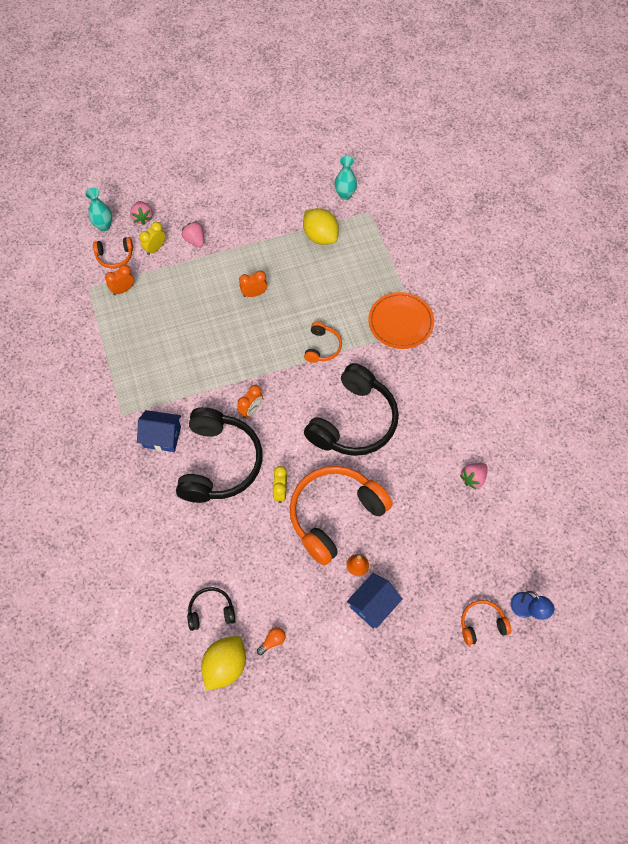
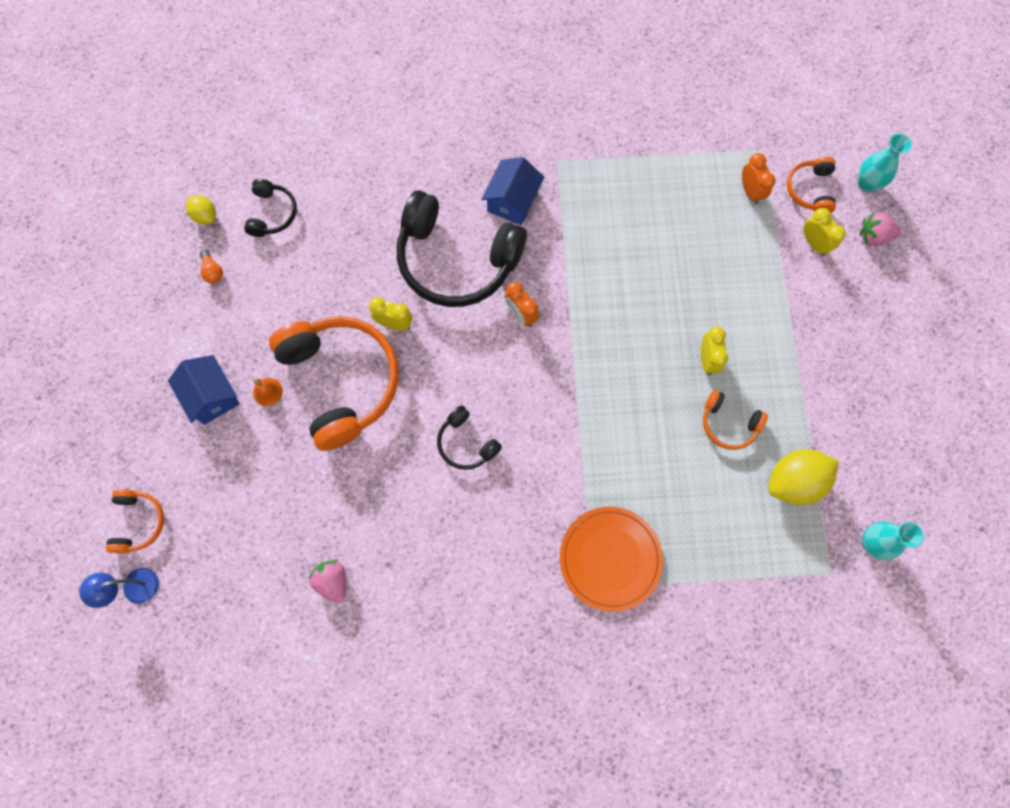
camera: 105 degrees right, 10 degrees up
pink strawberry [182,221,204,247] -> none
yellow lemon [201,636,246,691] -> yellow lemon [186,195,216,224], size x0.54
orange clock [239,271,267,297] -> yellow clock [701,326,728,375]
orange headphones [304,322,342,363] -> orange headphones moved to [703,390,768,450]
black headphones [304,363,399,456] -> black headphones [437,405,502,470], size x0.47

